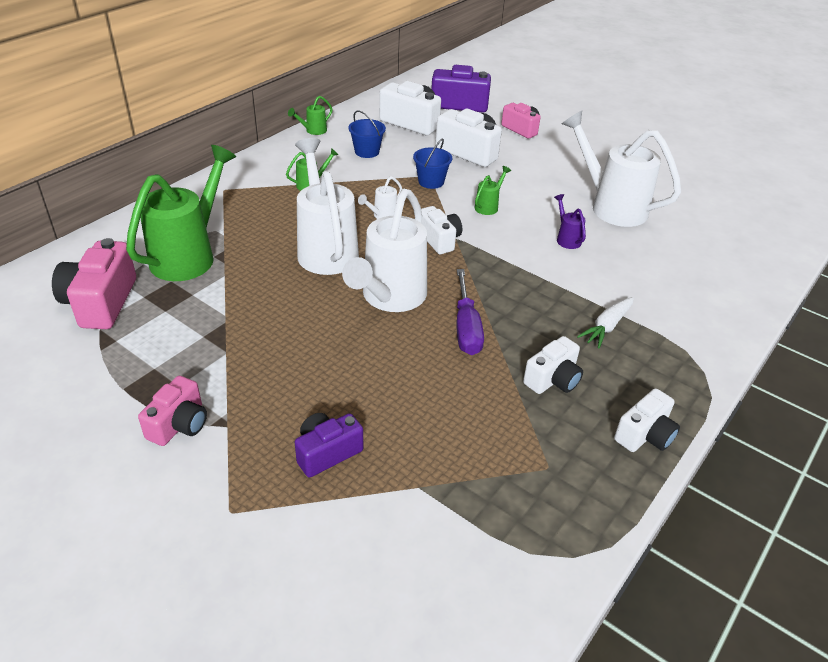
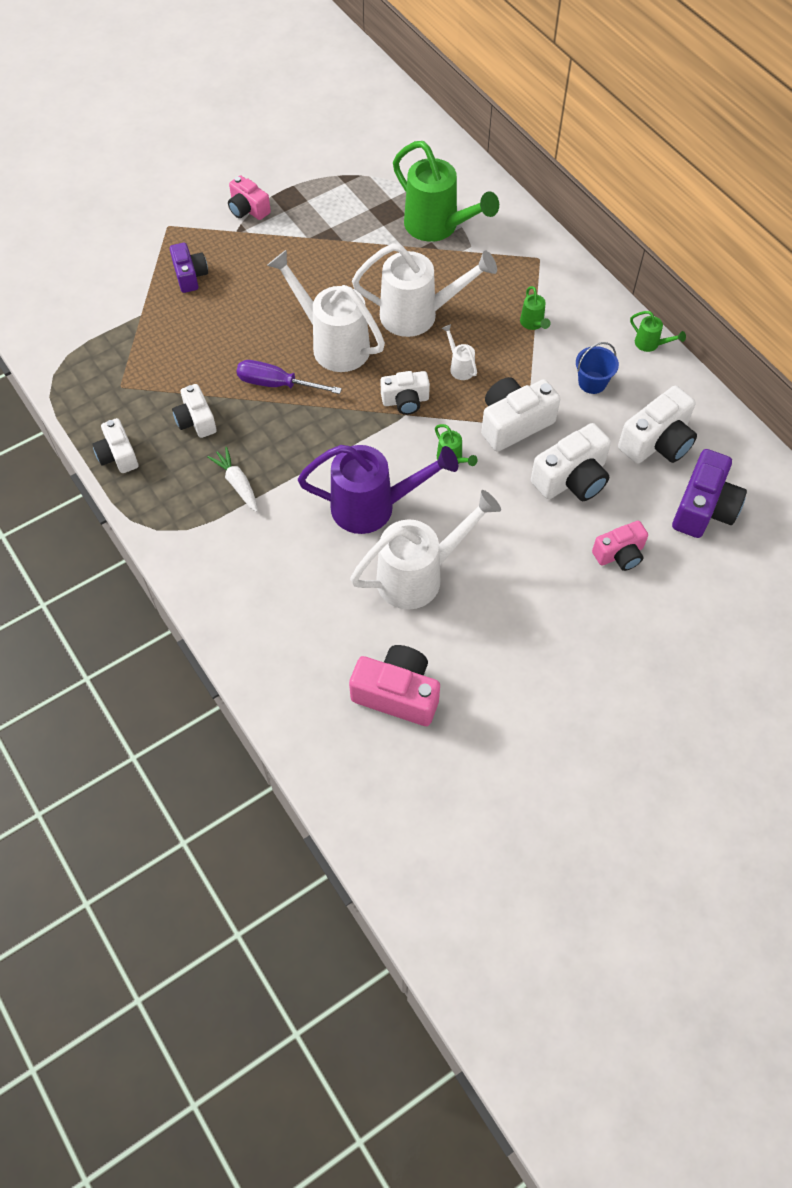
camera: 110 degrees right, 20 degrees up
pink camera [52,238,136,329] -> pink camera moved to [349,645,440,726]
green watering can [288,96,333,135] -> green watering can turned 150 degrees clockwise [630,311,686,352]
blue bucket [413,138,452,189] -> white camera [481,377,560,452]
purple watering can [554,194,586,249] -> purple watering can [298,445,458,534], size x2.36

